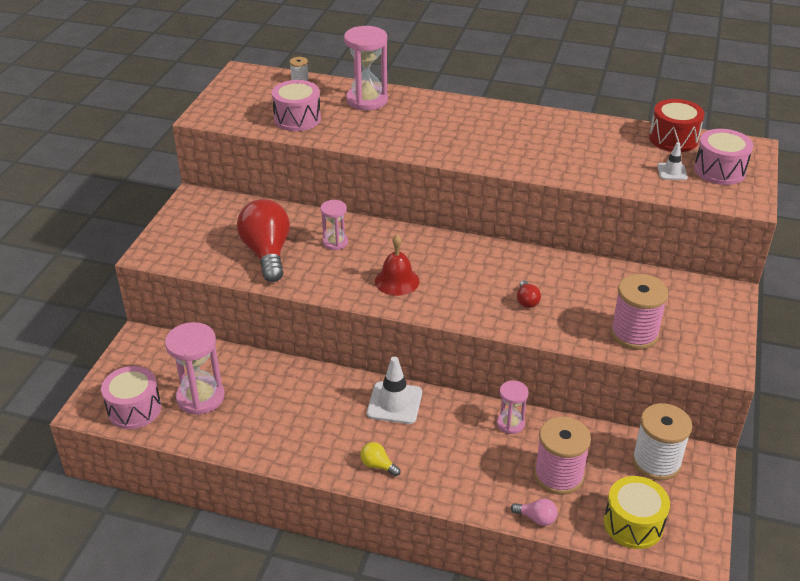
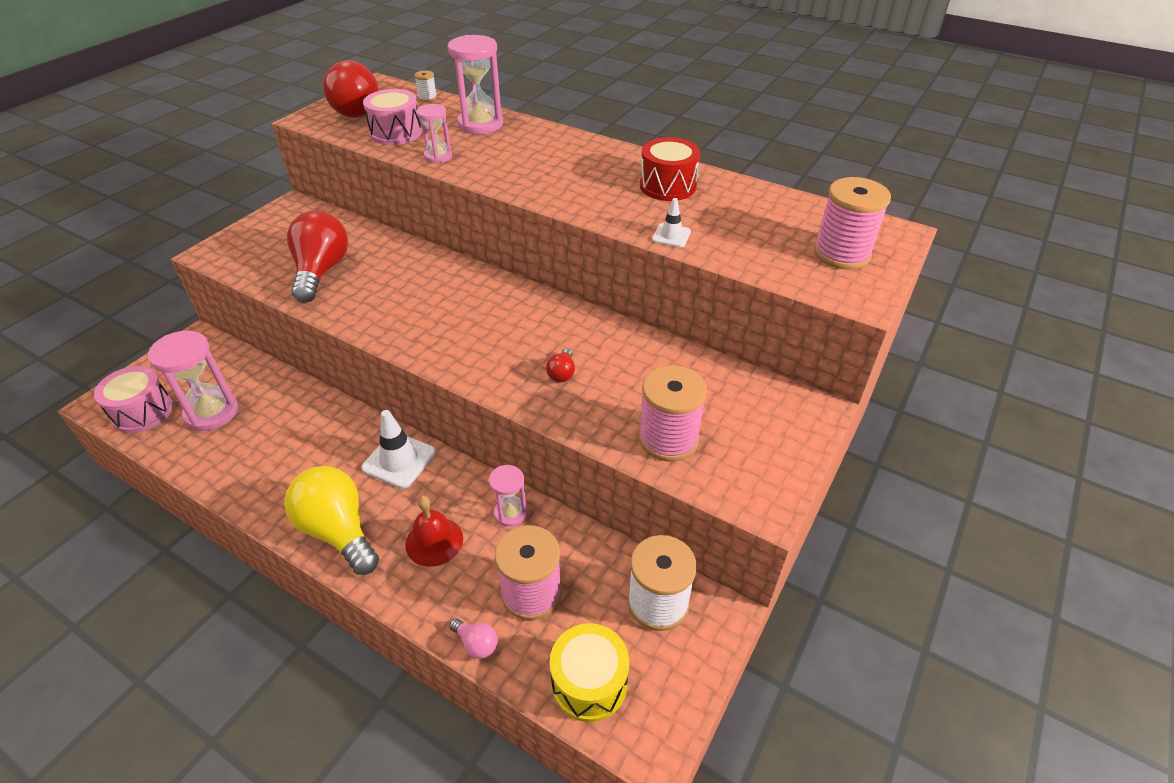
camera: 15 degrees right, 5 degrees up
pink hourglass [320,200,348,250] -> pink hourglass moved to [416,104,452,163]
yellow light bulb [360,442,401,476] -> yellow light bulb [284,466,379,575], size x2.33
red bell [375,235,419,296] -> red bell moved to [405,496,463,567]
red drum [649,99,704,152] -> red drum moved to [640,137,700,201]
white traffic cone [657,142,688,180] -> white traffic cone moved to [652,198,691,247]
pink drum [694,129,753,185] -> pink spool [814,177,891,270]
none -> red light bulb [323,60,379,118]

